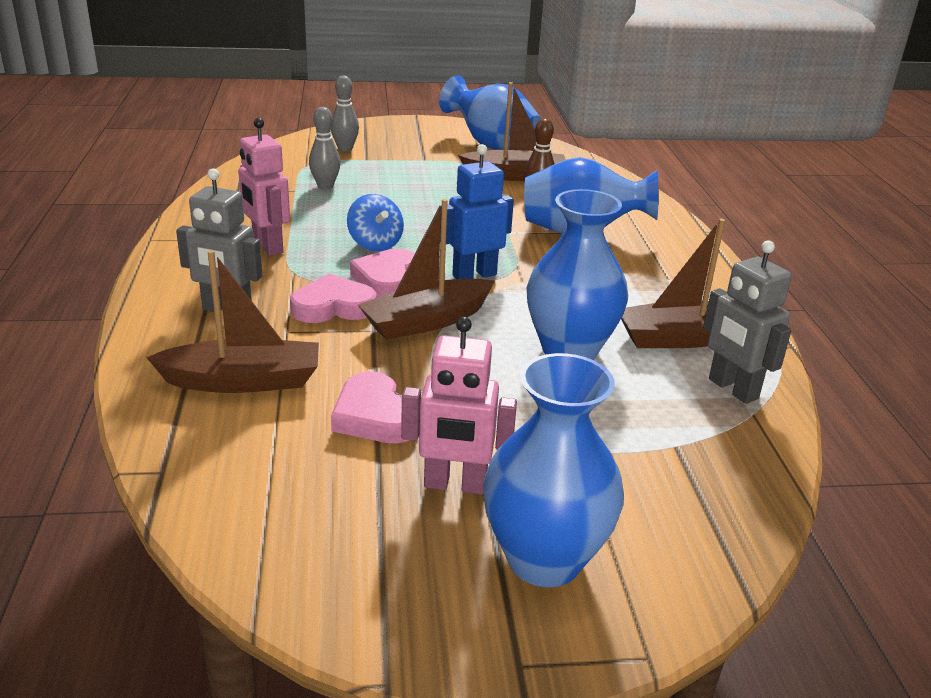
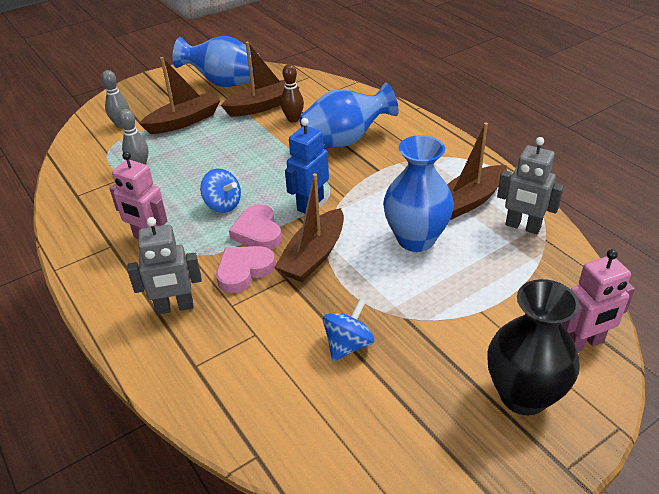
camera: 25 degrees left, 10 degrees up
brown boat [146,250,319,393] -> brown boat moved to [139,57,220,134]
pink heart [331,372,409,443] -> blue spinning top [323,299,374,361]
pink robot [401,317,517,494] -> pink robot moved to [561,249,635,352]
blue vase [483,353,624,587] -> black vase [487,279,580,416]

